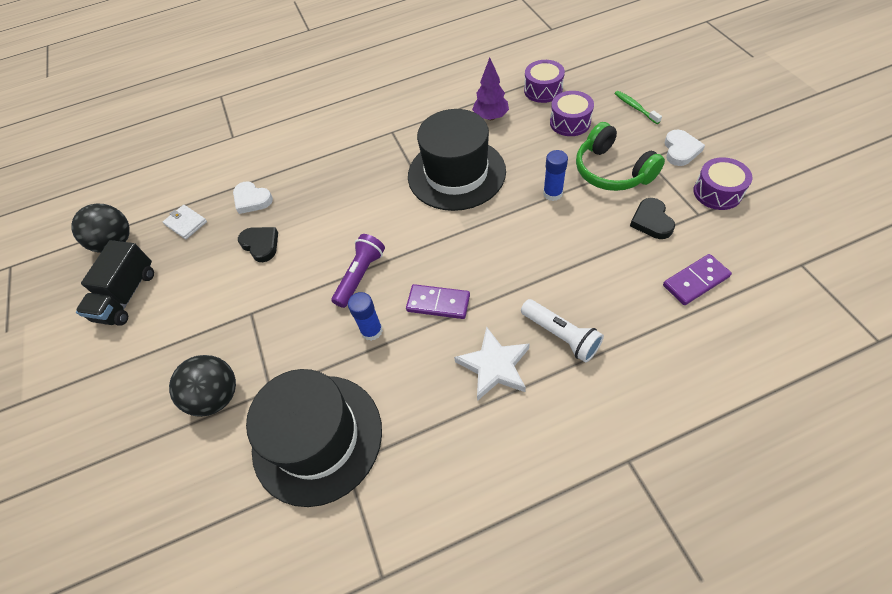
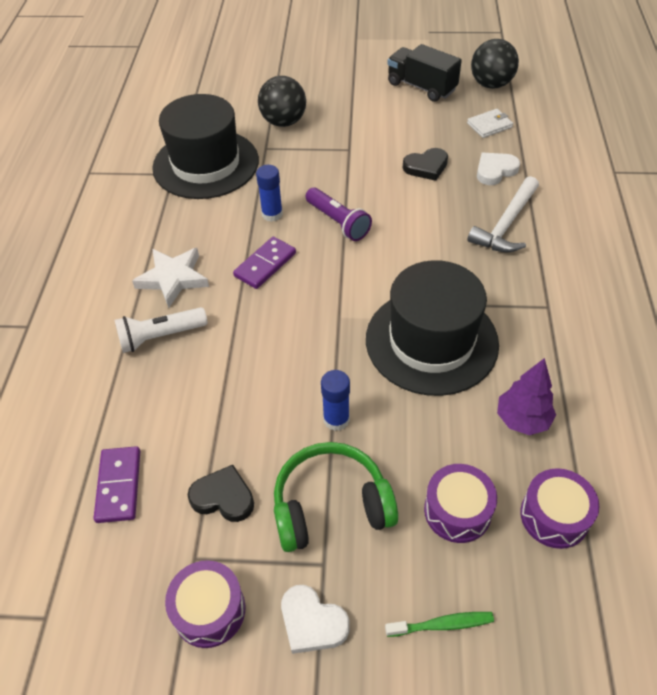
camera: 110 degrees right, 5 degrees down
none -> white hammer [467,176,539,252]

